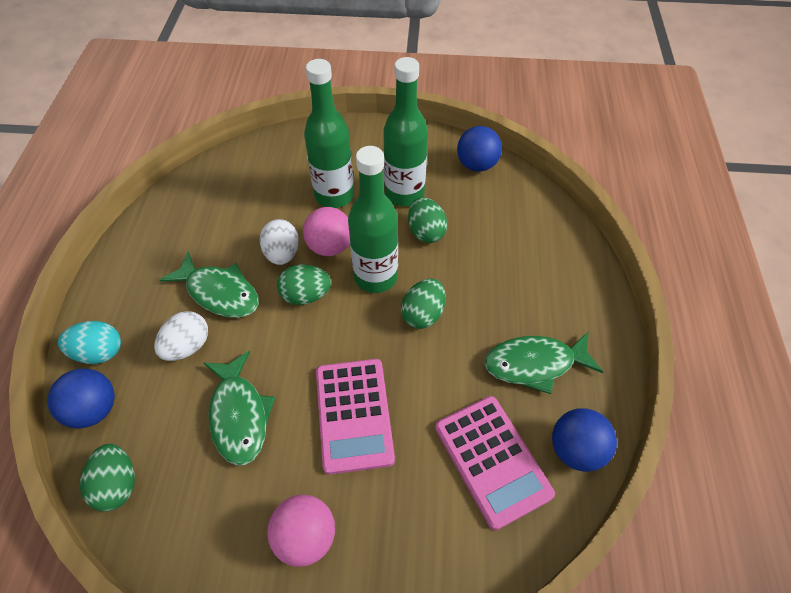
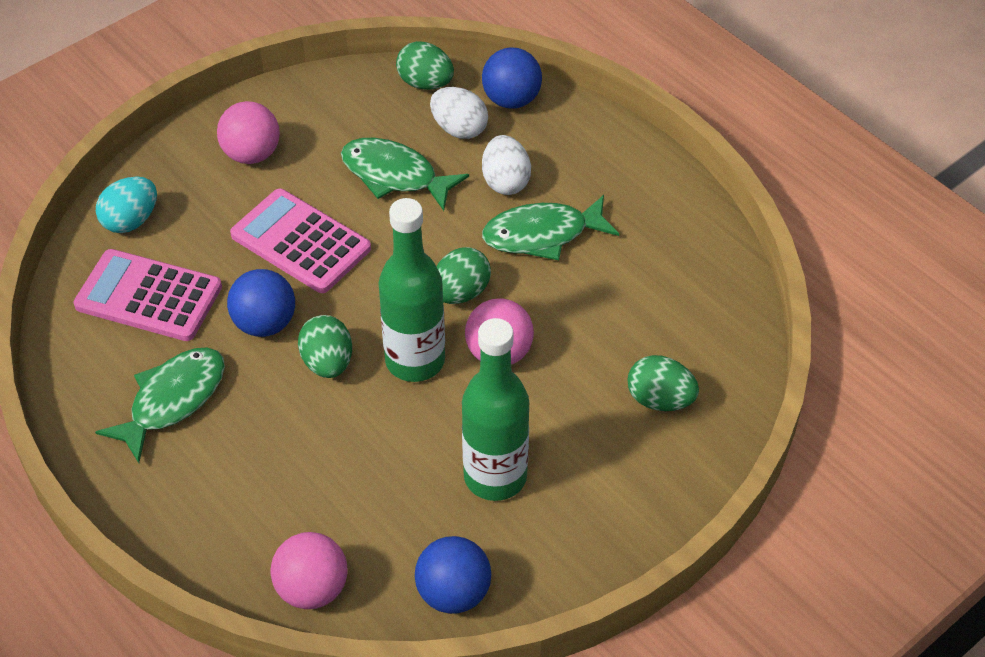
camera: 135 degrees right, 5 degrees down
turquoise egg [58,321,121,364] -> turquoise egg moved to [96,176,157,233]
white egg [260,219,299,265] -> white egg moved to [430,87,488,139]
green bottle [304,59,354,208] -> none
green egg [408,197,448,243] -> green egg moved to [627,355,699,411]
blue ball [552,408,617,472] -> blue ball moved to [227,269,295,337]
none -> pink ball [270,532,348,609]

